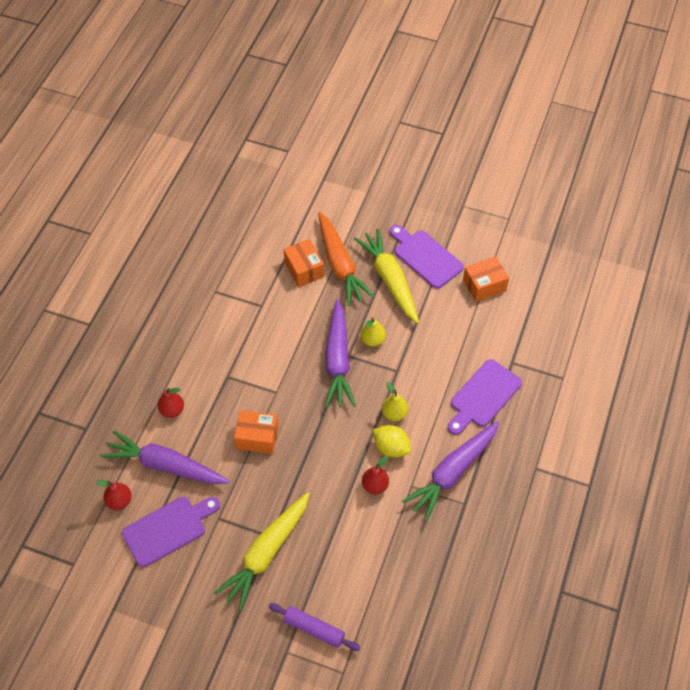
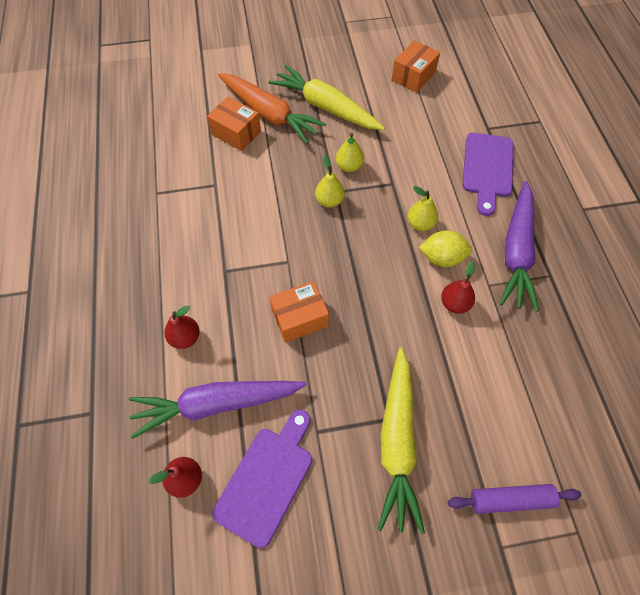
camera: 30 degrees left, 5 degrees up
purple carrot [325,299,356,408] -> yellow pear [315,155,345,208]
purple cutting board [389,225,464,289] -> none

